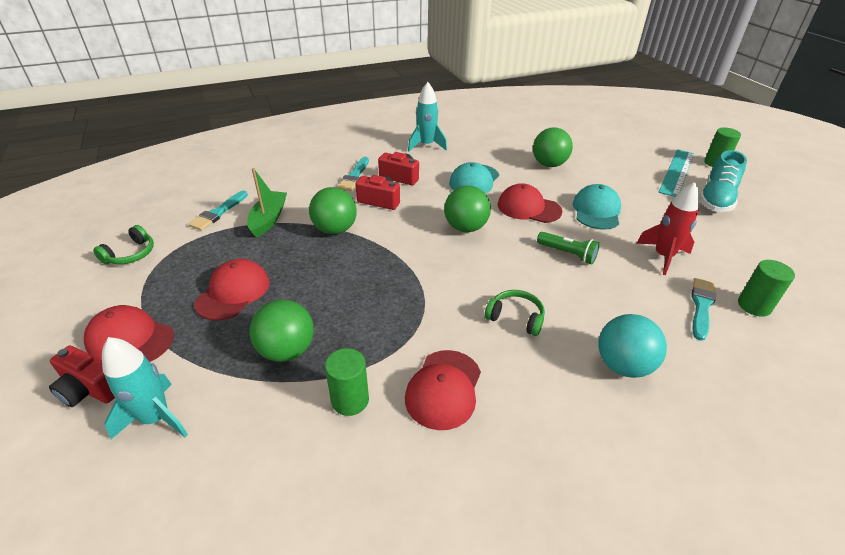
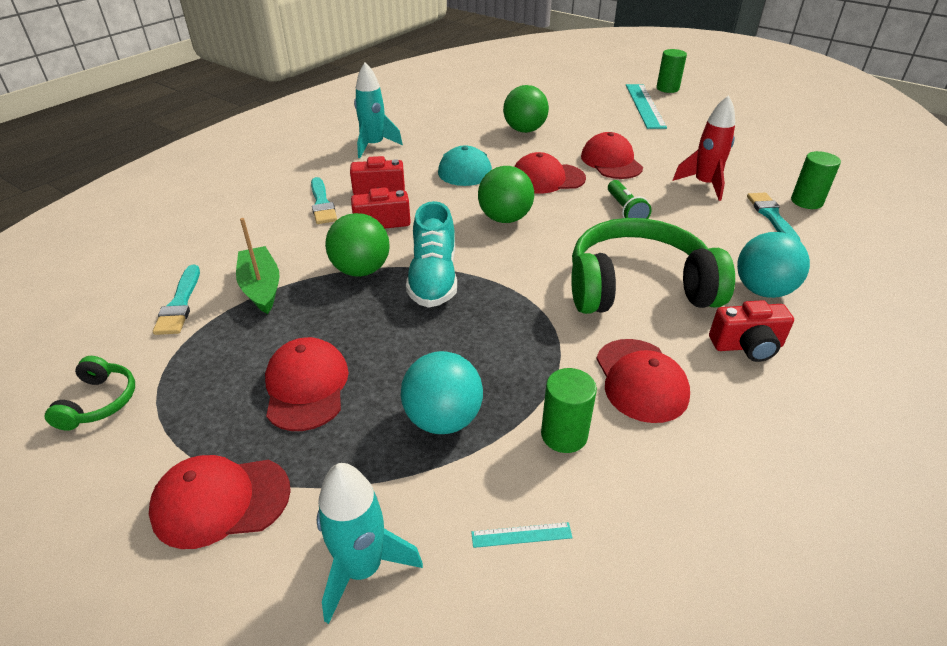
camera: 30 degrees left, 0 degrees up
red camera [49,346,115,407] -> red camera moved to [709,300,794,362]
green ball [250,300,314,362] -> turquoise ball [401,351,483,434]
green headphones [485,290,545,336] -> green headphones [571,218,735,314], size x2.28
green flashlight [537,232,600,265] -> green flashlight turned 75 degrees clockwise [608,180,652,219]
turquoise cap [573,184,621,230] -> red cap [581,132,643,179]
turquoise shoe [699,150,747,212] -> turquoise shoe moved to [406,201,457,308]
none -> turquoise ruler [471,522,573,548]

